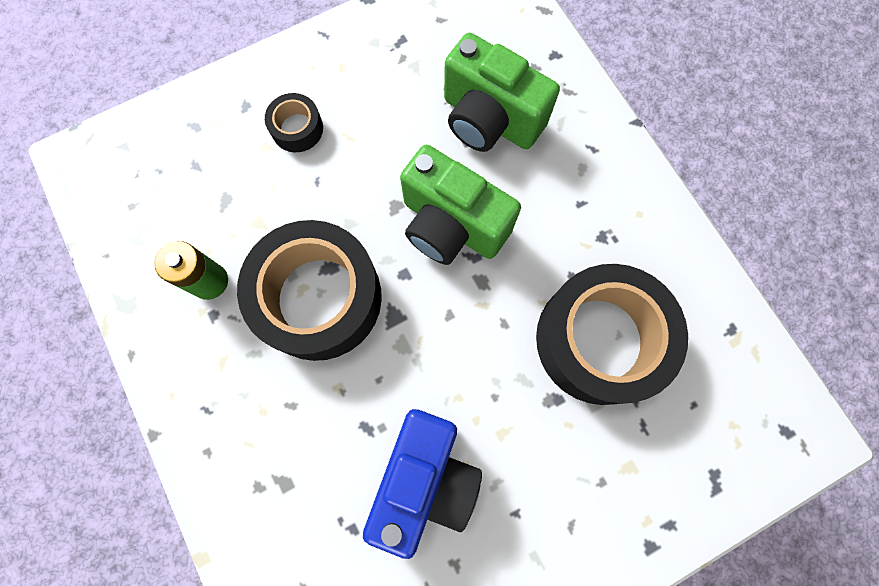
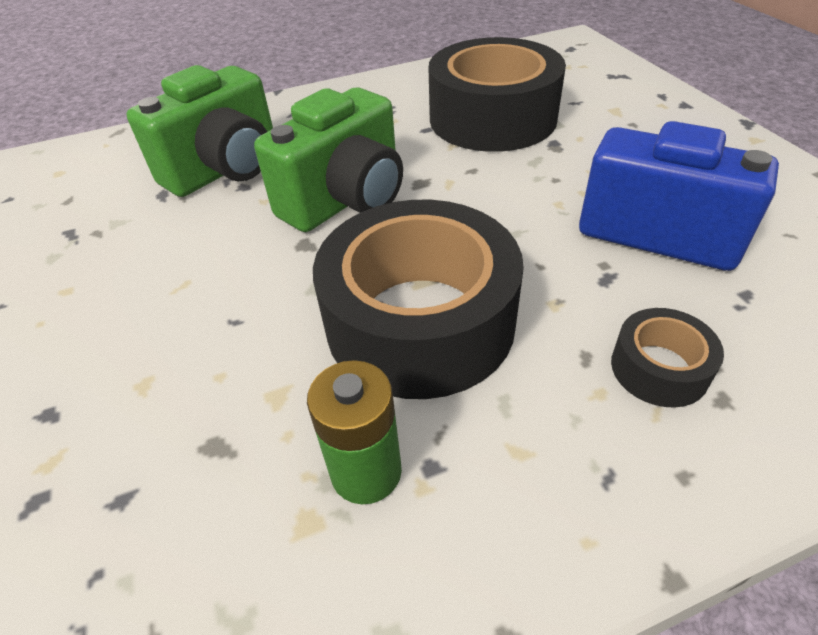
camera: 80 degrees left, 30 degrees down
black tape [265,93,323,152] -> black tape moved to [611,308,724,408]

